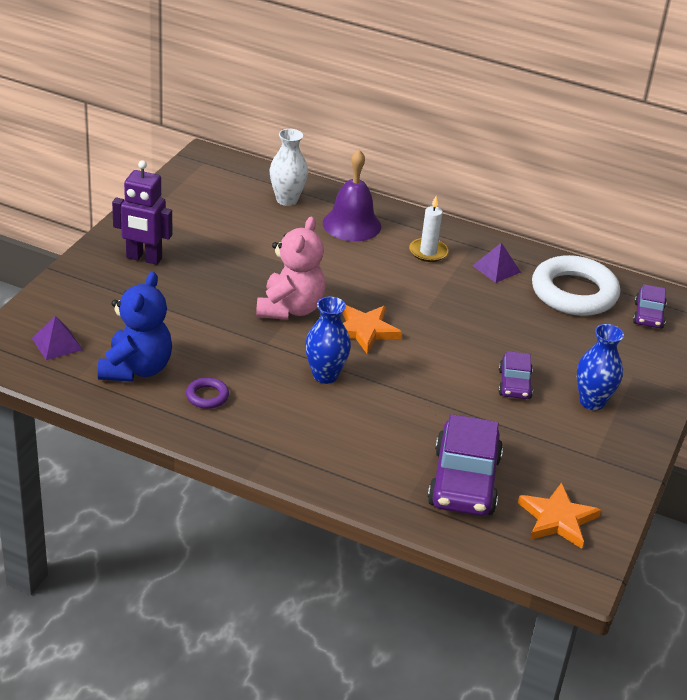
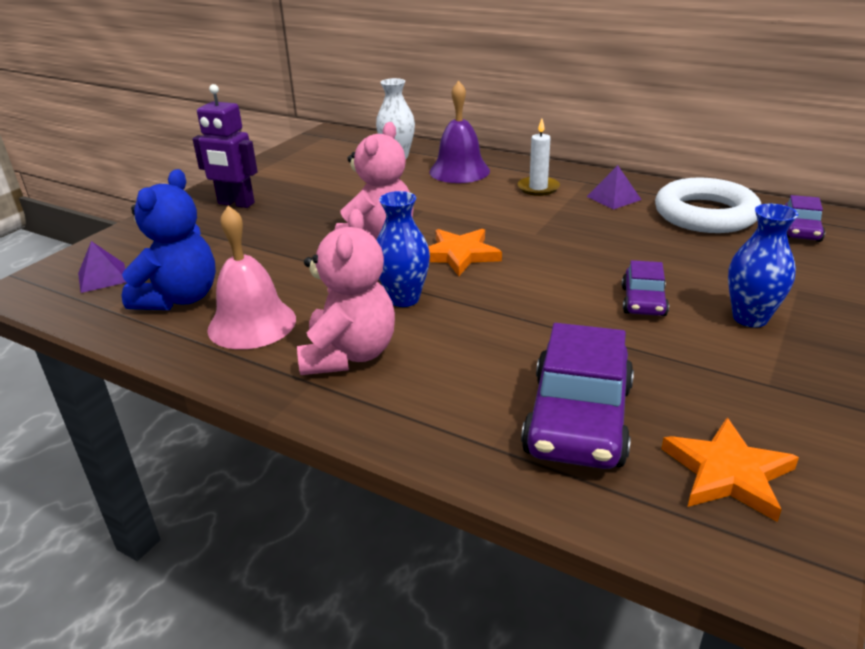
camera: 10 degrees right, 5 degrees down
purple ring [186,377,229,409] -> pink bell [207,206,296,349]
none -> pink teddy bear [297,209,395,375]

